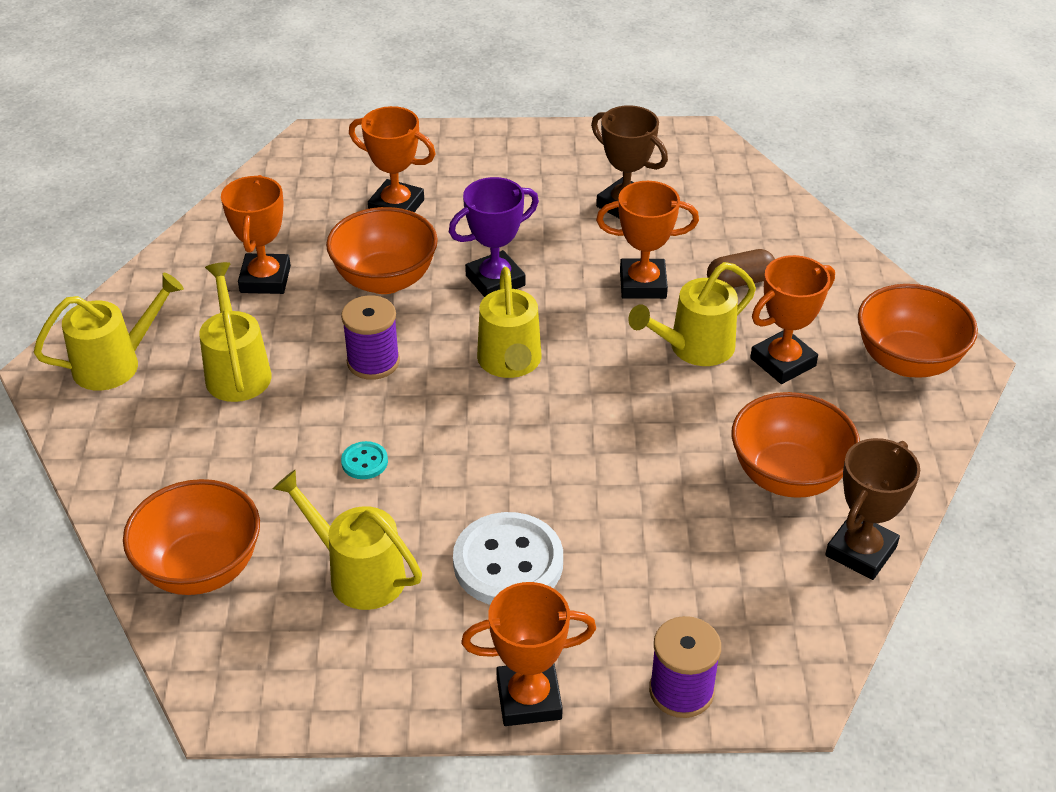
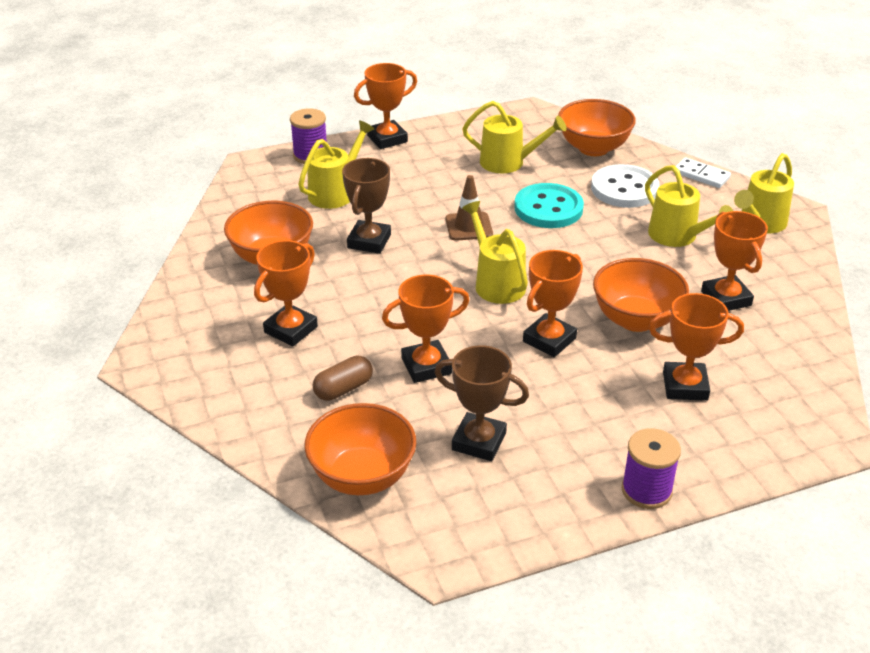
camera: 160 degrees right, 5 degrees down
purple spool [341,295,400,380] -> purple spool moved to [622,428,681,509]
turquoise button [341,441,388,479] -> turquoise button [514,183,584,228], size x2.23
purple trophy [449,177,539,297] -> orange trophy [523,250,583,357]
white button [453,512,563,605] -> white button moved to [591,164,659,208]
yellow watering can [628,262,756,366] -> yellow watering can moved to [298,120,374,209]
brown trophy [825,438,920,580] -> brown trophy moved to [342,158,391,254]
orange bowl [858,284,978,378] -> orange bowl moved to [304,403,416,495]
none -> brown traffic cone [446,175,493,241]
none -> white domino [675,158,731,188]

